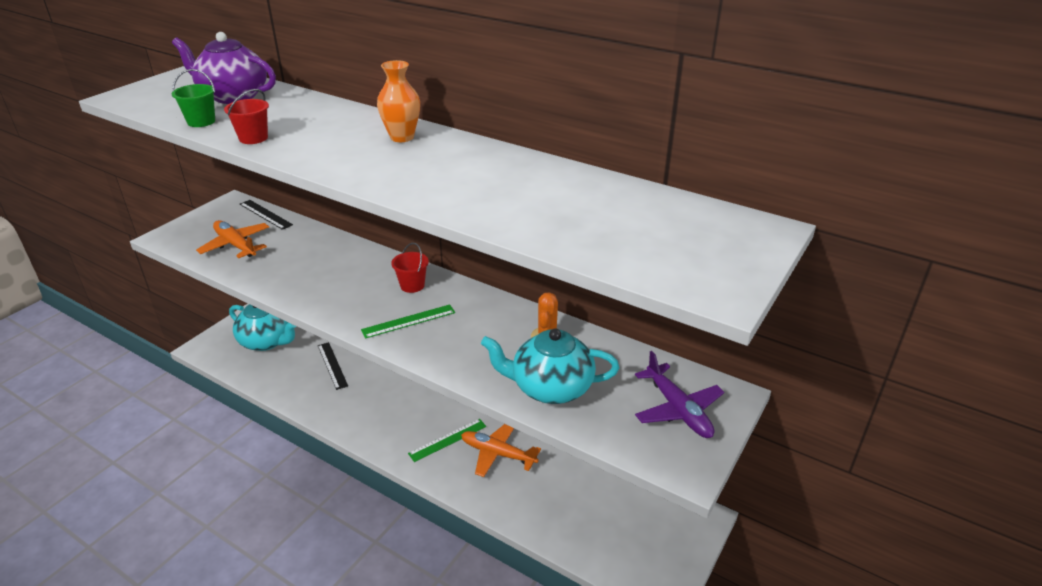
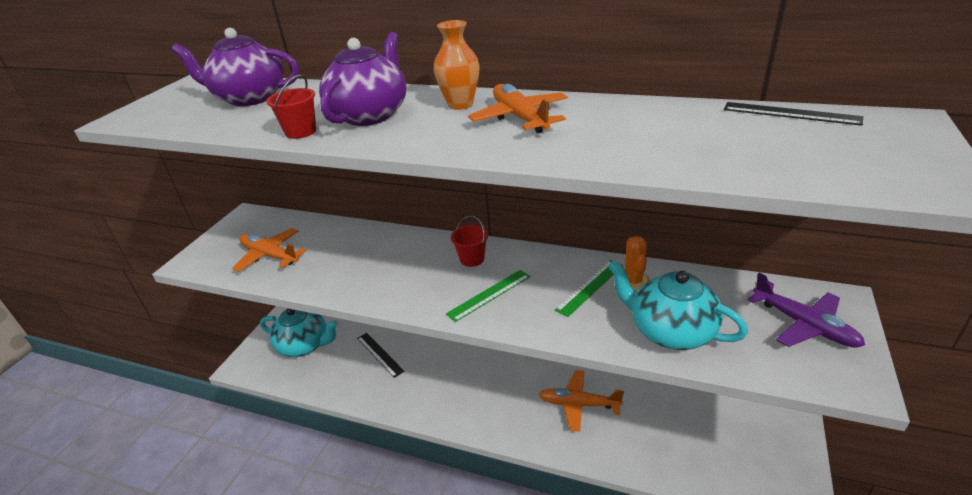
camera: 10 degrees left, 0 degrees up
green bucket [172,69,215,127] -> none
black ruler [240,200,293,230] -> black ruler moved to [724,102,863,126]
green ruler [408,419,486,462] -> green ruler moved to [555,260,623,317]
turquoise teapot [481,328,619,404] -> turquoise teapot turned 45 degrees clockwise [608,260,748,350]
none -> purple teapot [319,32,406,126]
none -> orange plane [468,84,568,133]

